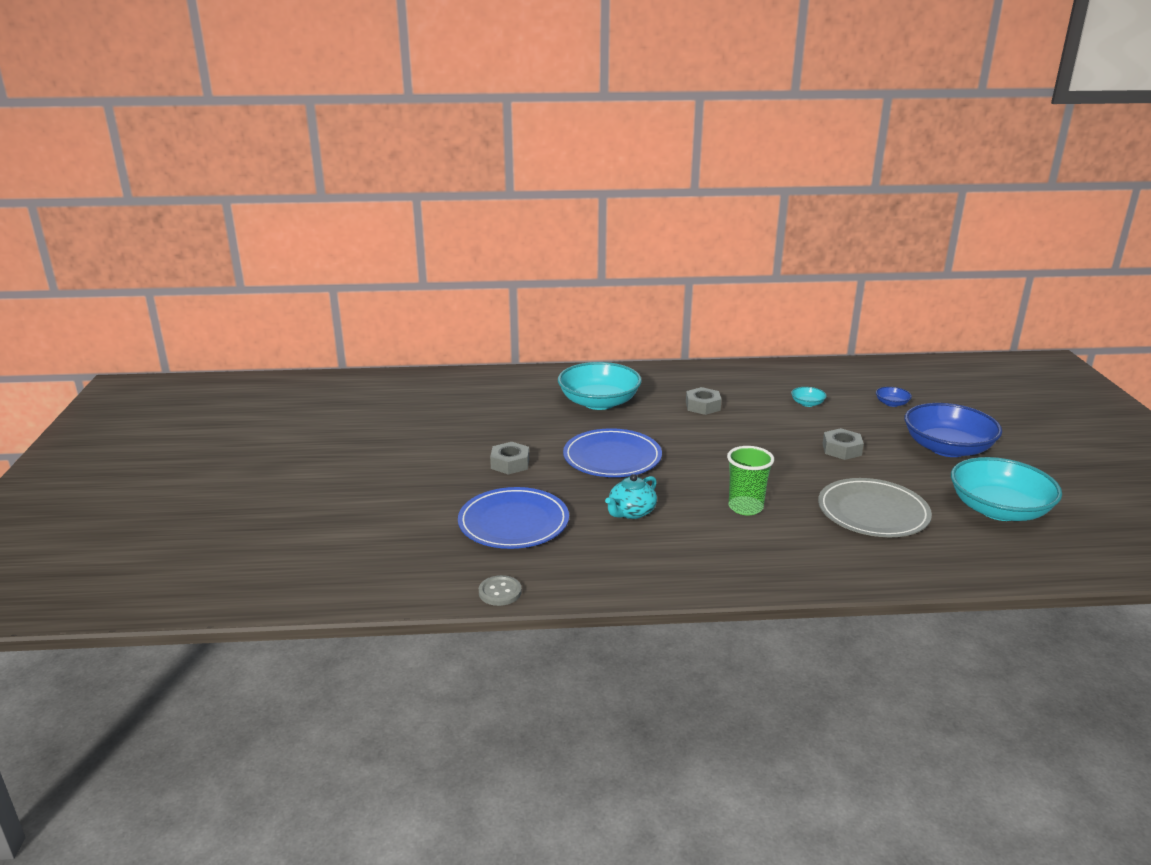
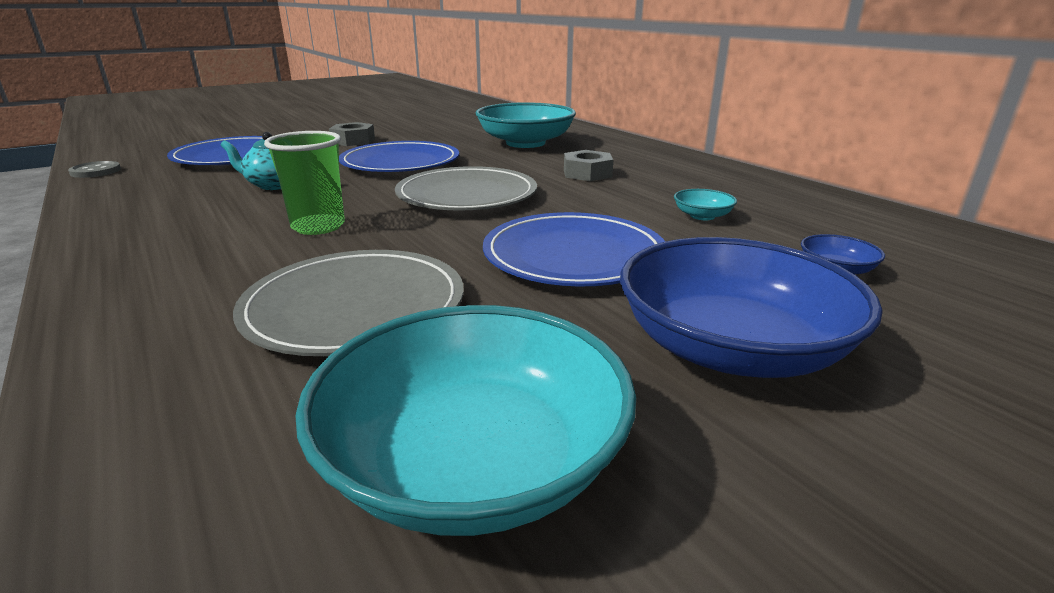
camera: 60 degrees right, 0 degrees up
grey nut [823,428,864,460] -> blue plate [483,212,665,287]
none -> grey plate [395,166,537,211]

